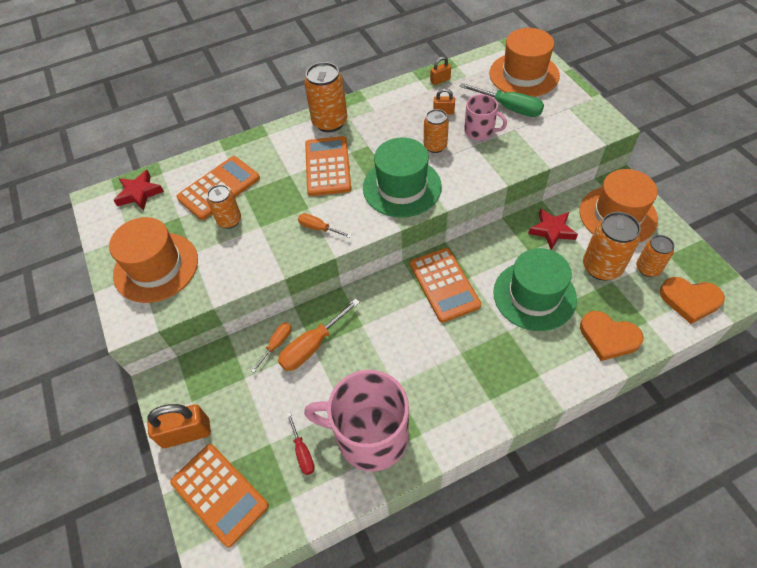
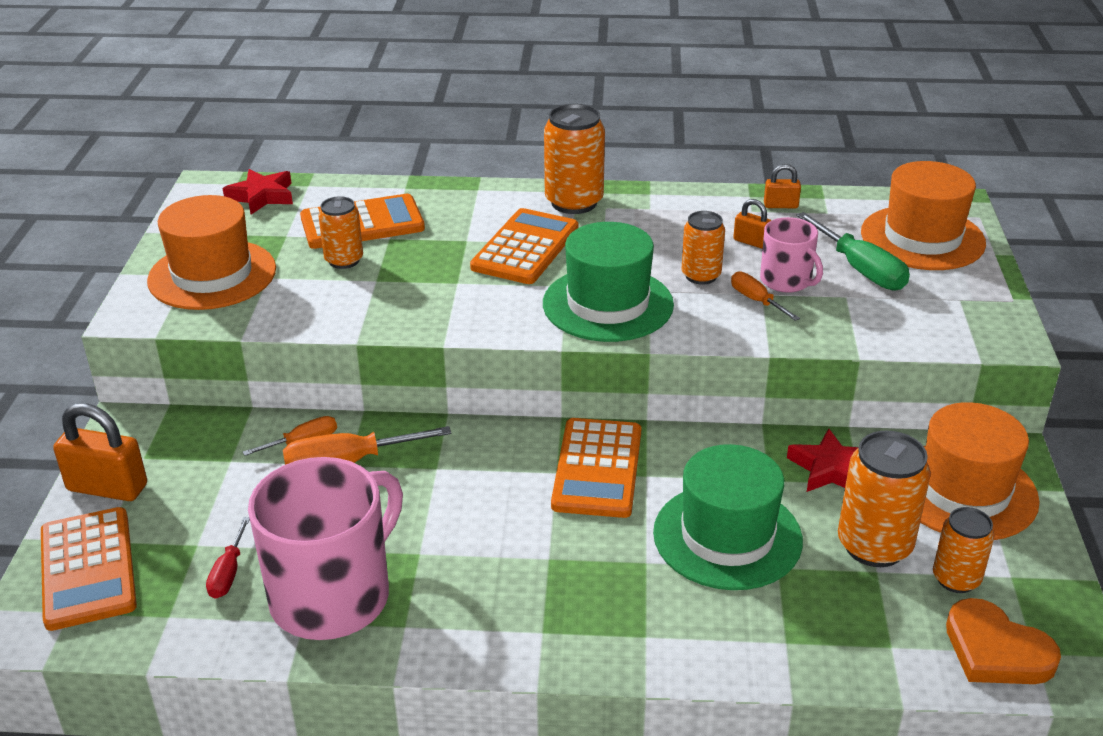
camera: 25 degrees right, 20 degrees down
orange screwdriver [298,213,351,238] -> orange screwdriver moved to [731,271,800,321]
pink mug [304,370,409,472] -> pink mug turned 90 degrees clockwise [248,457,403,640]
orange heart [580,311,643,361] -> none

